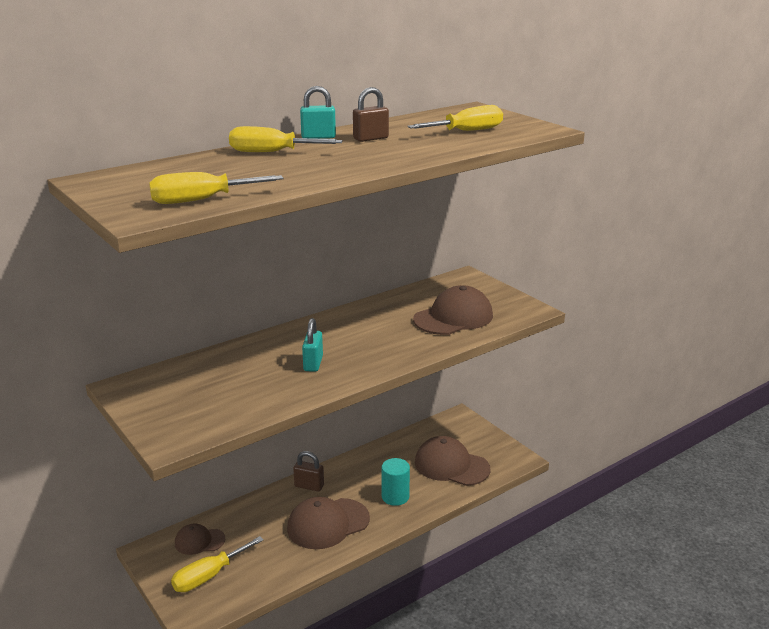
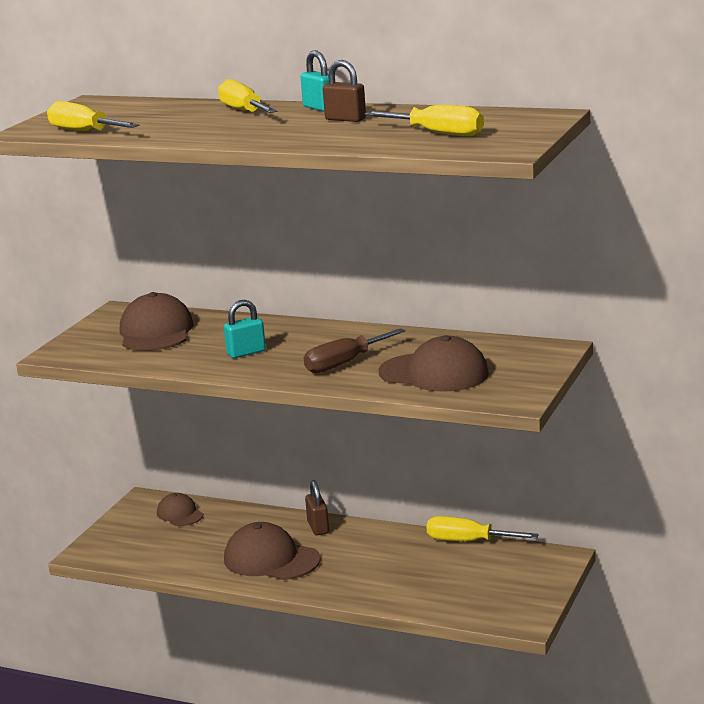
camera: 60 degrees right, 5 degrees down
yellow screwdriver [171,536,264,592] -> yellow screwdriver moved to [427,516,539,541]
turquoise cylinder [382,458,410,506] -> none
brown cap [415,436,490,486] -> brown cap moved to [120,292,194,351]
none -> brown screwdriver [304,328,405,373]

